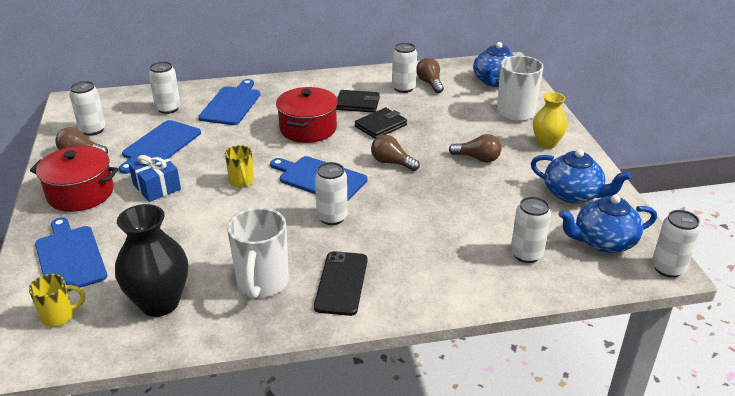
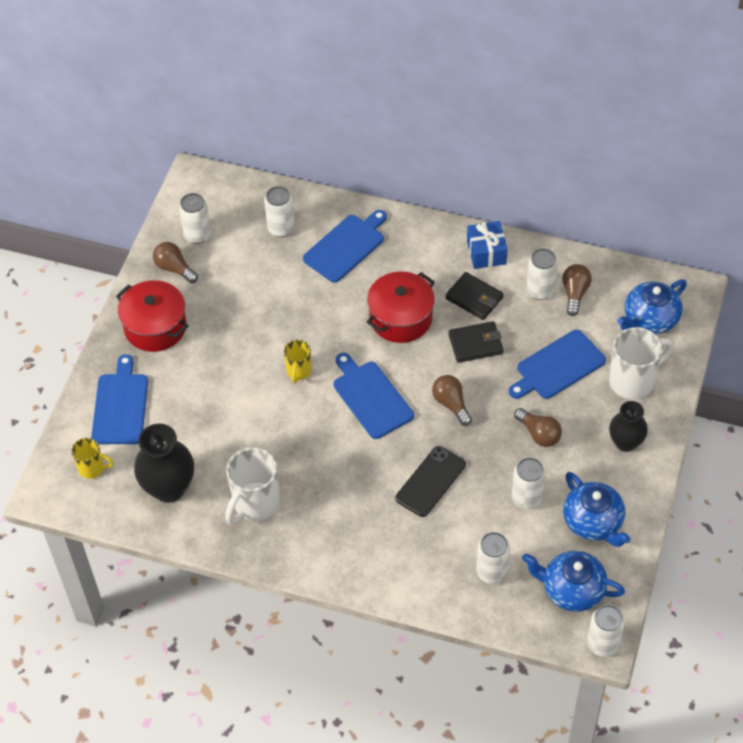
camera: 30 degrees right, 20 degrees up
blue cutting board [119,120,201,174] -> blue cutting board moved to [509,329,606,399]
blue gift [128,152,181,202] -> blue gift moved to [467,221,508,269]
black phone [314,251,367,316] -> black phone moved to [395,446,466,517]
white can [315,162,348,225] -> white can moved to [512,458,546,509]
yellow vase [533,92,567,149] -> black vase [609,401,648,452]

